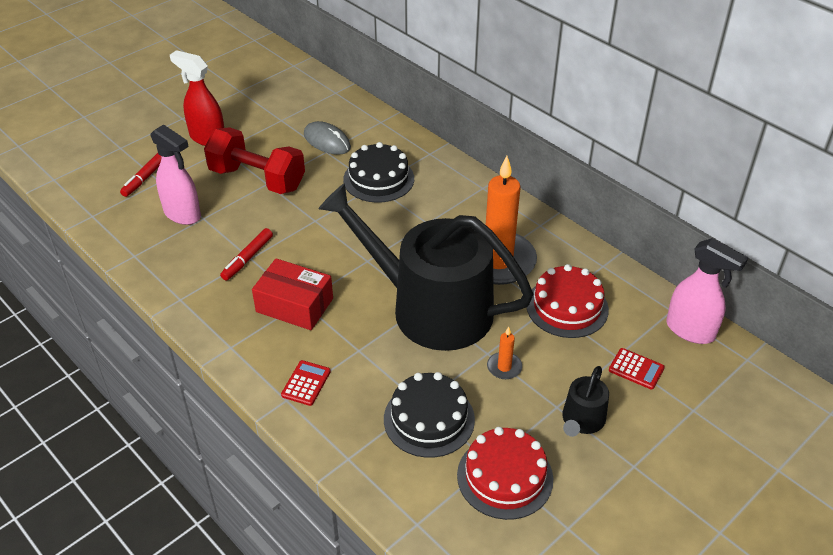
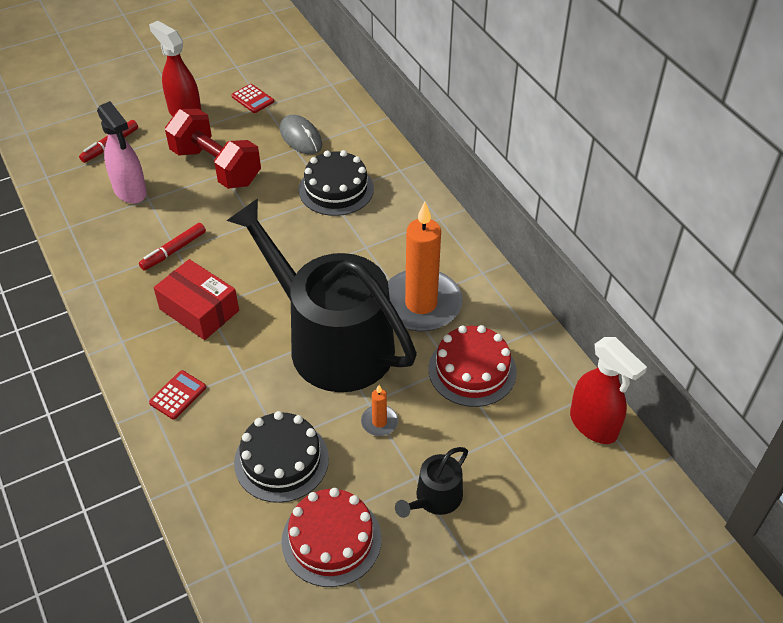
camera: 15 degrees right, 5 degrees up
red calculator [609,348,665,390] -> red calculator moved to [232,84,274,113]
pink spray bottle [666,238,748,344] -> red spray bottle [570,337,647,444]

